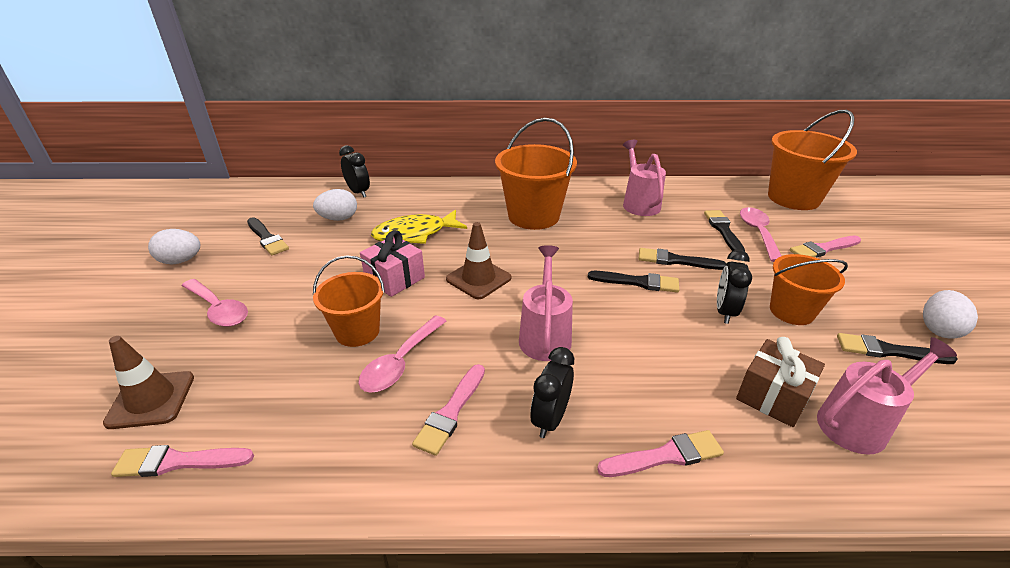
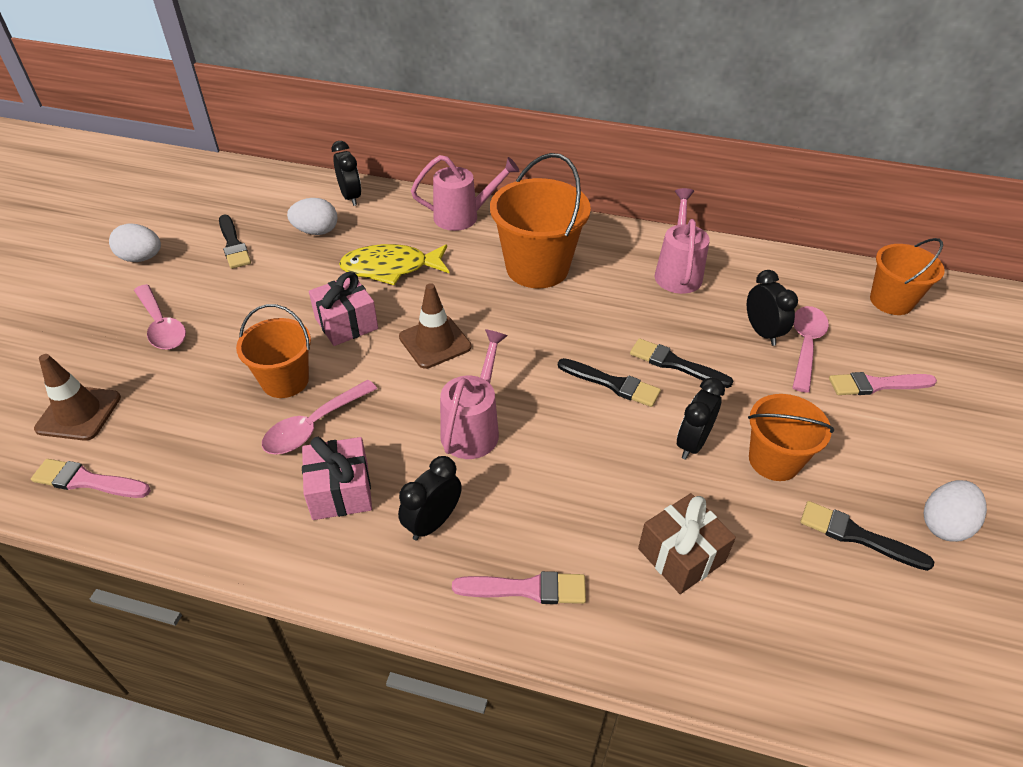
camera: 15 degrees right, 10 degrees up
pink brush [412,364,485,456] -> pink gift [302,437,372,520]
black brush [704,210,745,251] -> black clock [747,270,798,346]
orange bucket [768,110,857,210] -> orange bucket [870,238,945,315], size x0.63
pink watering can [817,337,957,455] -> pink watering can moved to [411,155,520,231]

